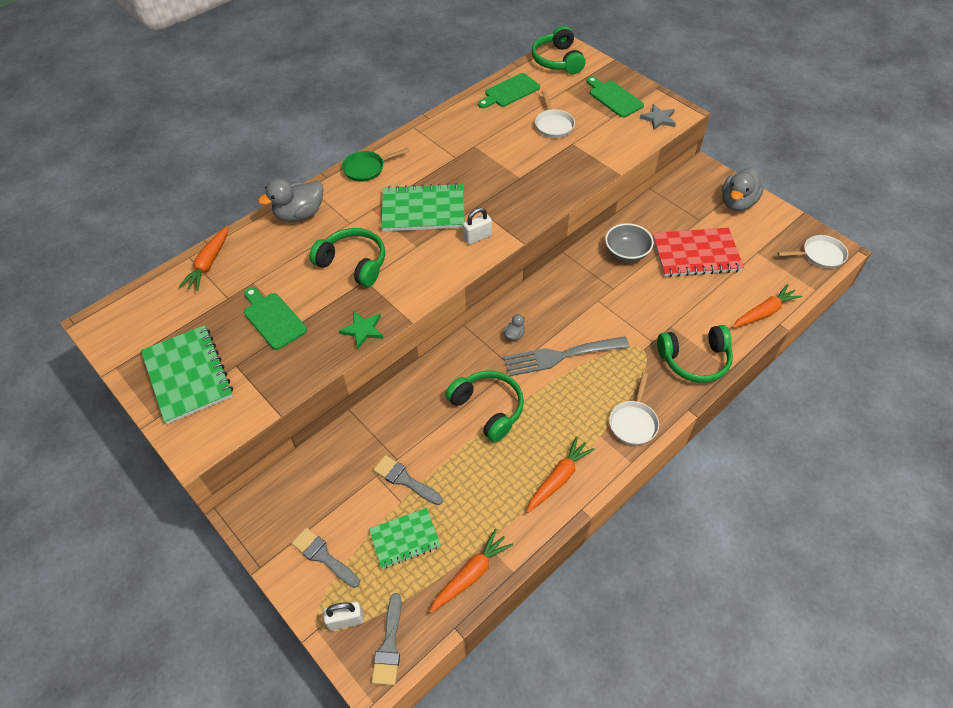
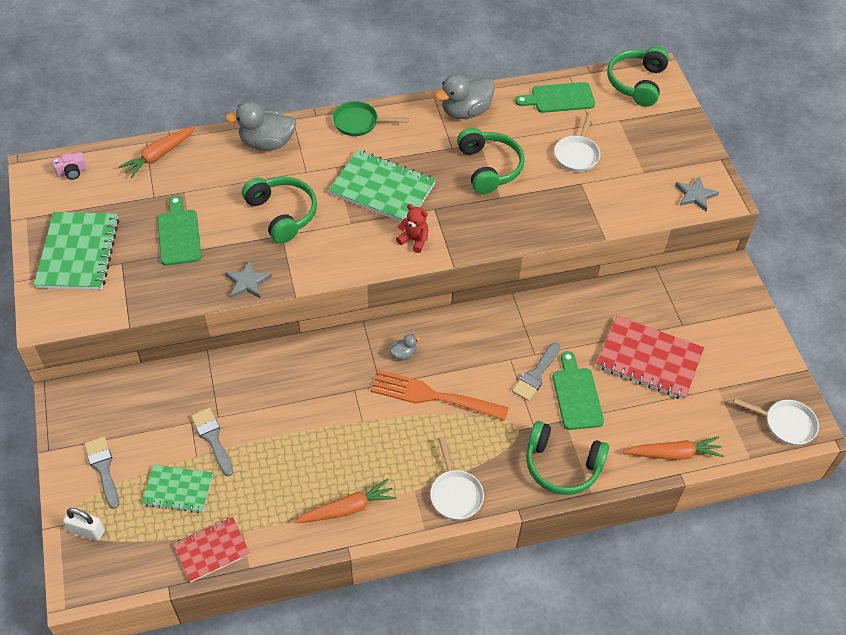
camera: 25 degrees right, 0 degrees up
green star [339,311,384,349] -> grey star [225,261,272,299]
grey brush [371,593,401,686] -> grey brush moved to [512,342,560,401]
orange carrot [429,529,513,613] -> red notebook [174,517,250,582]
green headphones [445,371,524,442] -> green headphones moved to [457,128,525,194]
white padlock [463,208,492,245] -> red teddy bear [396,204,429,253]
grey fork [504,336,629,377] -> orange fork [370,370,509,421]
green cutting board [586,76,644,117] -> green cutting board moved to [553,351,604,430]
grey bowl [605,223,654,262] -> none
white pan [609,373,659,445] -> white pan turned 60 degrees counterclockwise [430,437,484,520]
grey duck [722,167,764,211] -> grey duck moved to [435,74,495,119]
none -> pink camera [52,152,87,180]

